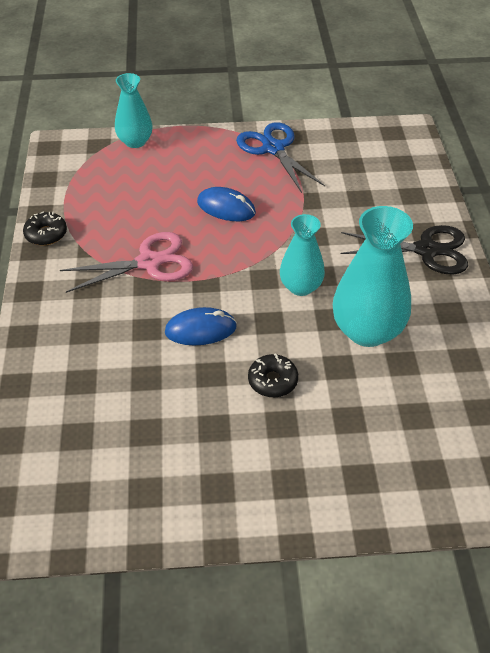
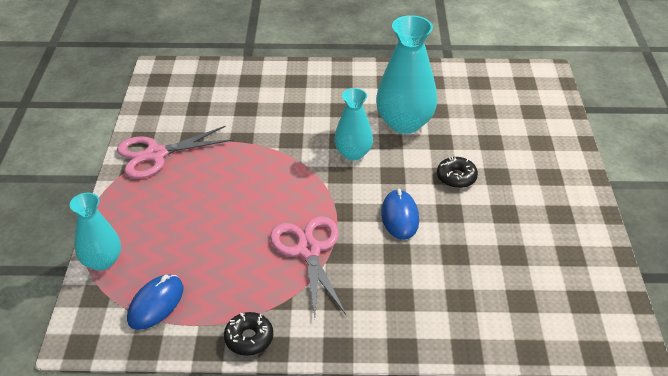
camera: 85 degrees left, 5 degrees down
blue mouse [197,187,256,221] -> blue mouse moved to [127,274,183,330]
blue scissors [236,122,325,193] -> pink scissors [117,126,234,179]
black scissors [341,225,468,274] -> none

